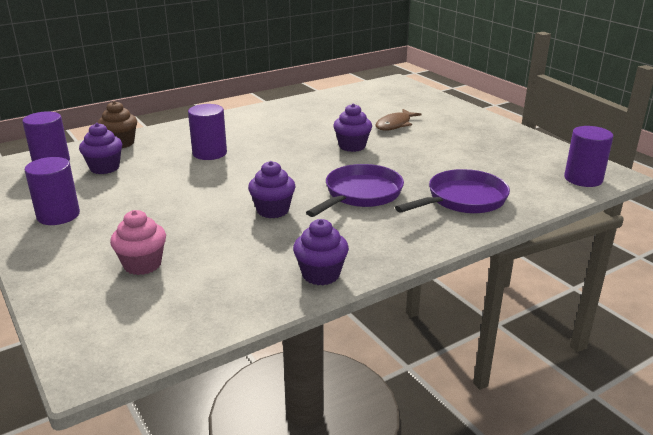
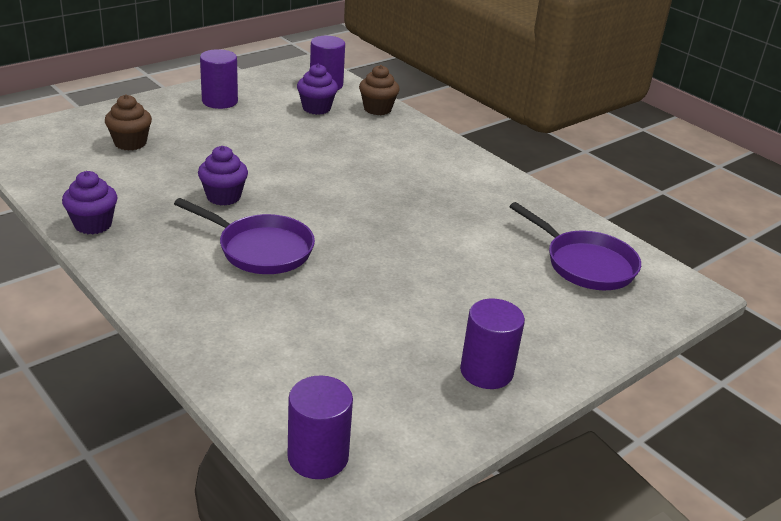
camera: 80 degrees right, 5 degrees up
pink cupcake [110,210,166,275] -> brown cupcake [105,94,152,151]
purple cylinder [188,104,227,160] -> purple cylinder moved to [460,299,525,389]
purple cupcake [333,103,372,152] -> none
brown fish [375,109,422,131] -> none
purple pan [395,169,510,213] -> purple pan moved to [509,202,641,290]

